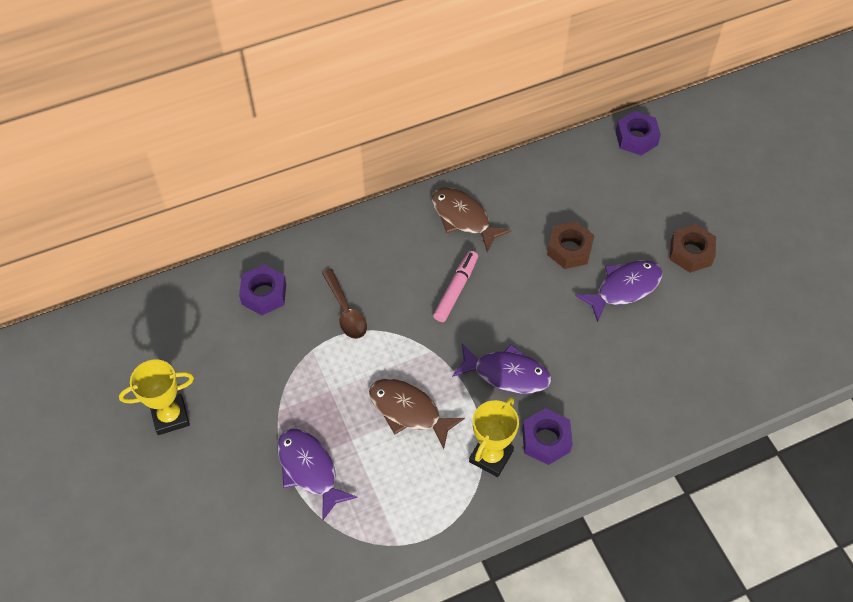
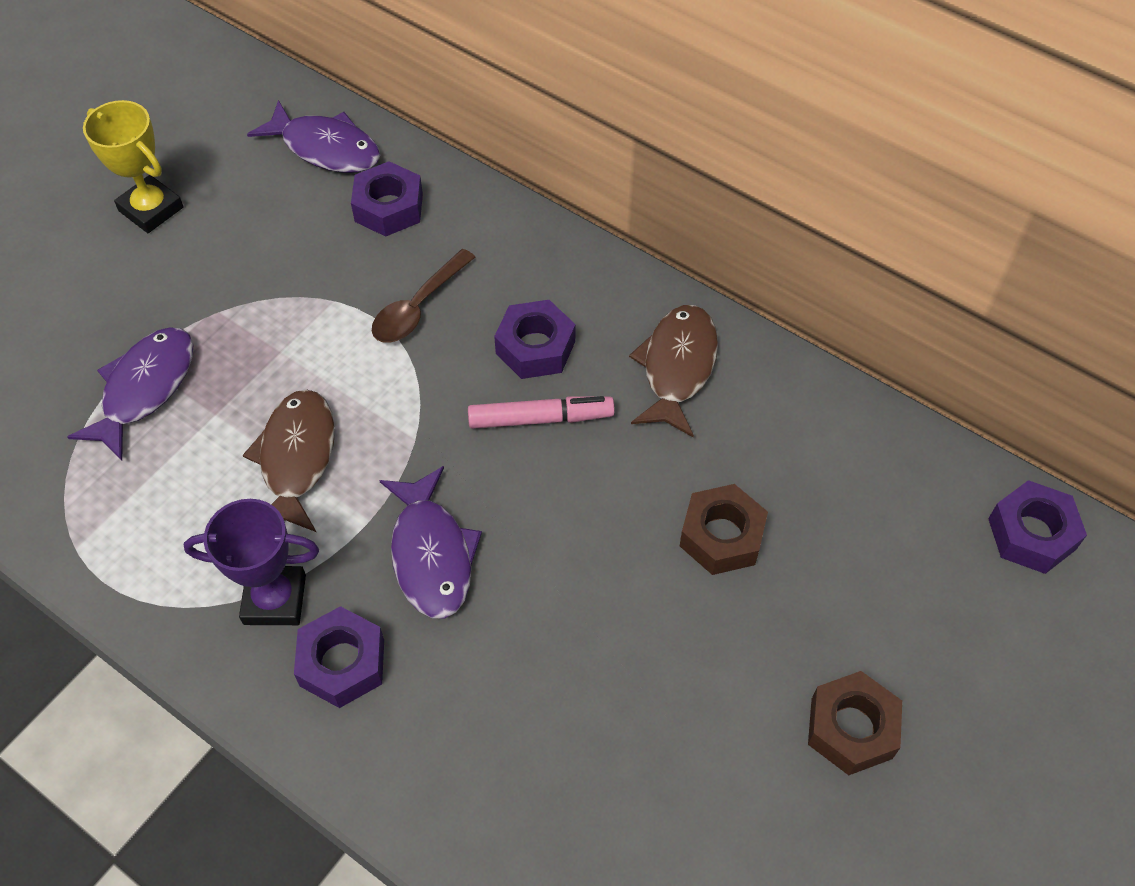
camera: 60 degrees right, 0 degrees up
yellow trophy [469,397,519,477] -> purple trophy [184,499,319,625]
purple fish [575,260,663,322] -> purple fish moved to [247,100,380,173]
none -> purple nut [494,300,575,379]

